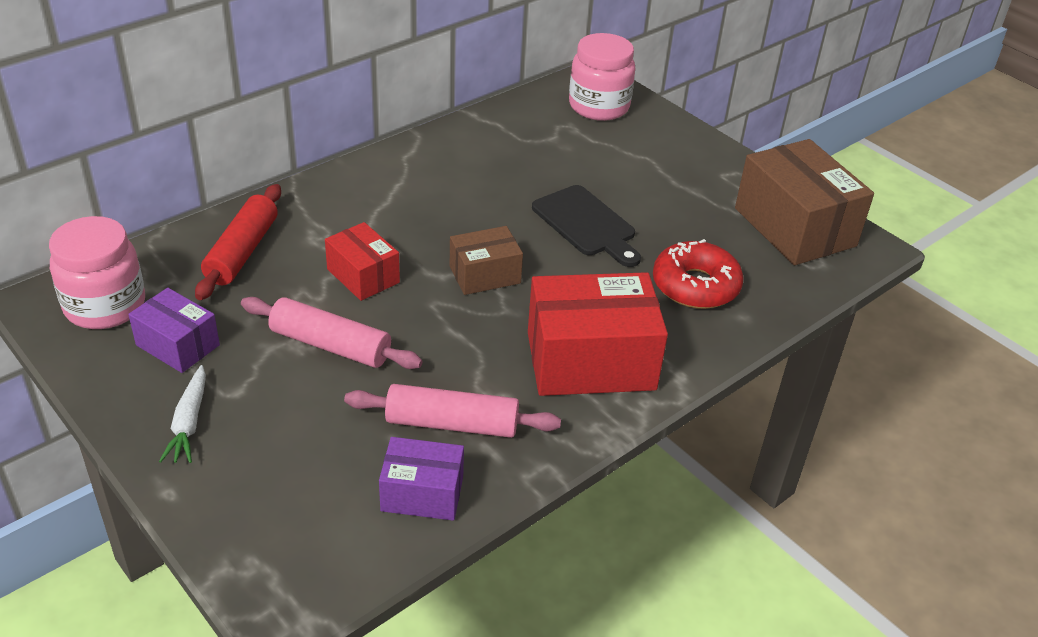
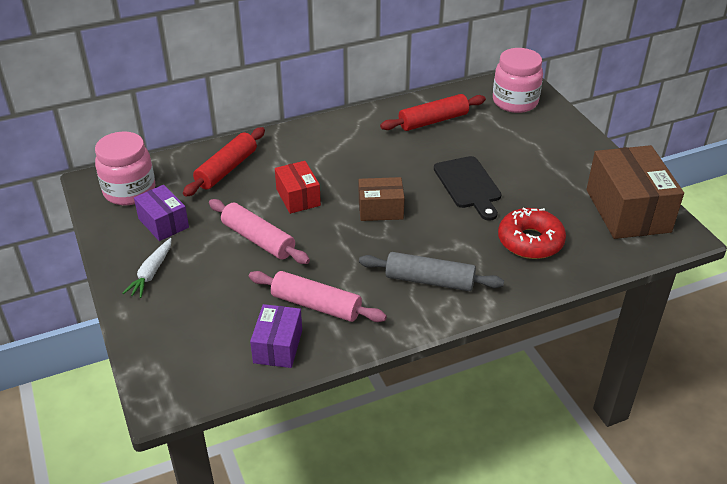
camera: 20 degrees right, 0 degrees up
purple box [379,437,464,521] -> purple box turned 75 degrees clockwise [250,304,302,368]
red box [528,272,668,396] -> grey rolling pin [359,252,504,291]
none -> red rolling pin [380,94,486,131]

